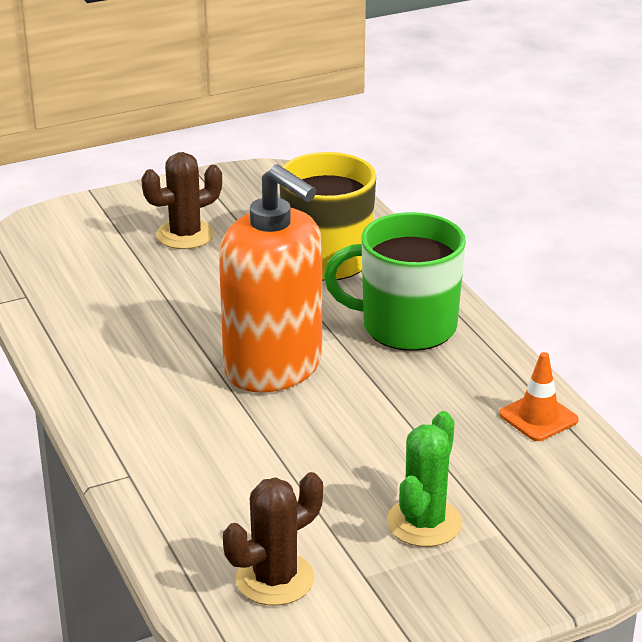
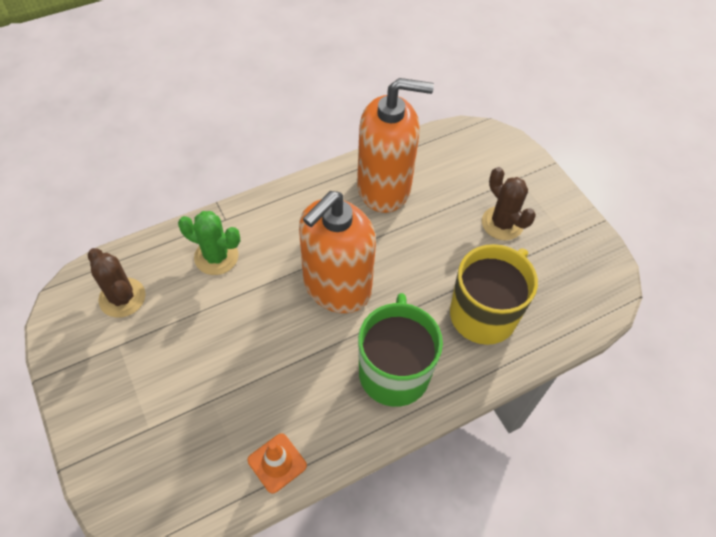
camera: 85 degrees right, 25 degrees up
green cactus [387,411,462,547] -> green cactus moved to [178,211,240,275]
none -> orange soap dispenser [357,78,434,213]

